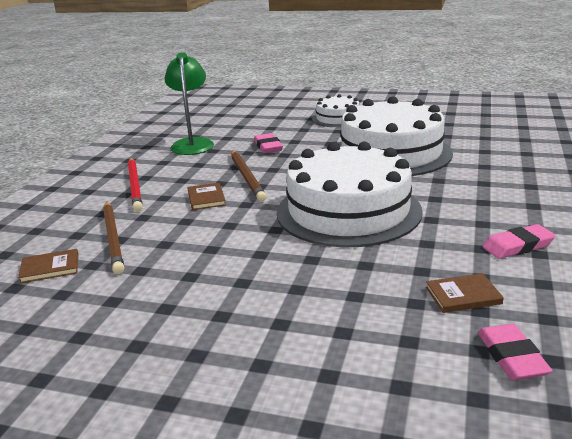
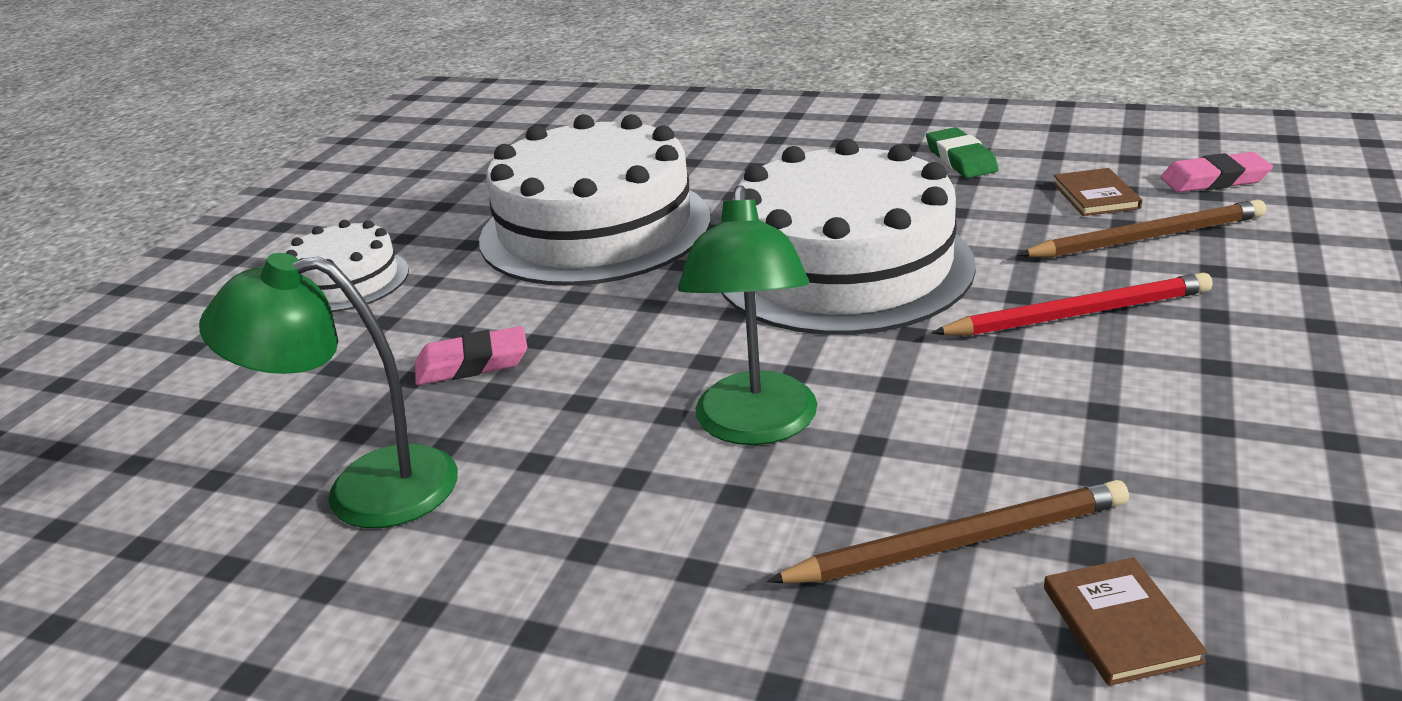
camera: 85 degrees left, 5 degrees up
red pencil [128,158,143,212] -> red pencil moved to [931,272,1213,336]
brown book [187,183,226,210] -> green lamp [678,185,817,445]
brown pencil [231,151,267,202] -> brown pencil moved to [1018,200,1266,258]
pink eraser [483,224,556,259] -> green eraser [926,127,999,178]

